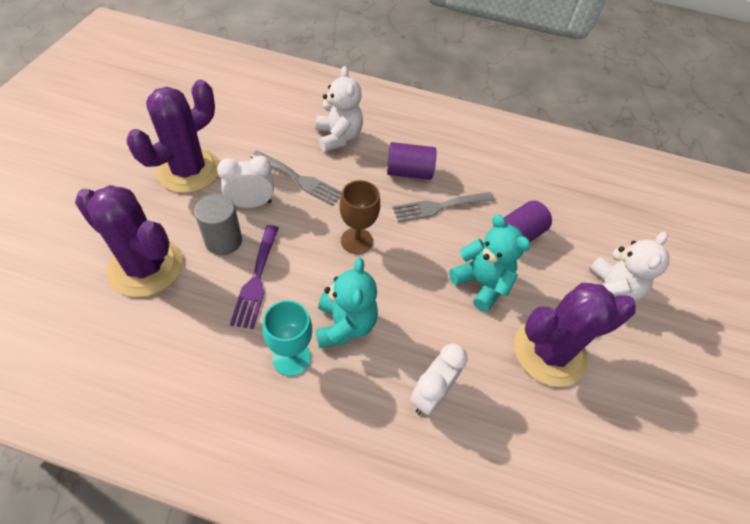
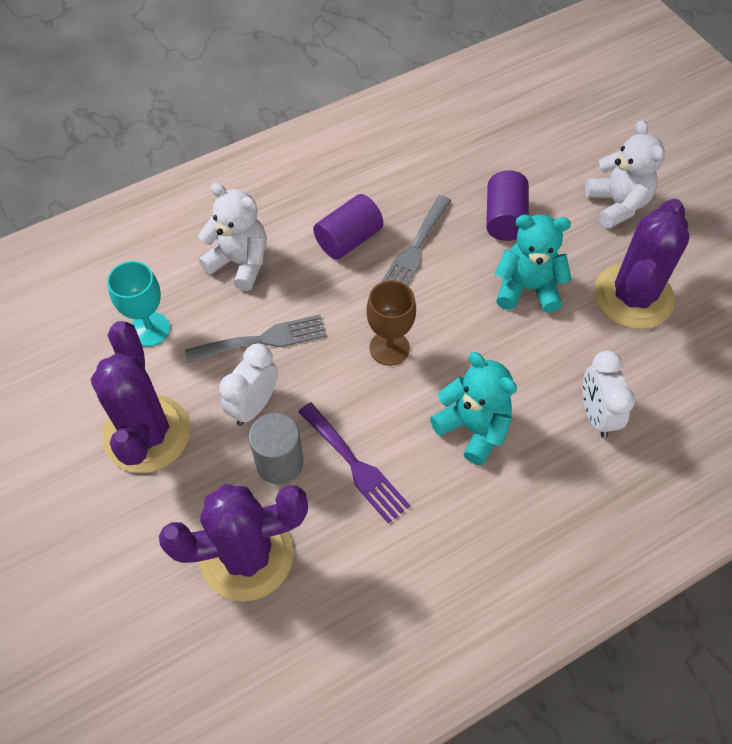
camera: 40 degrees left, 5 degrees up
turquoise goblet [262,300,312,376] -> turquoise goblet moved to [107,261,170,347]

